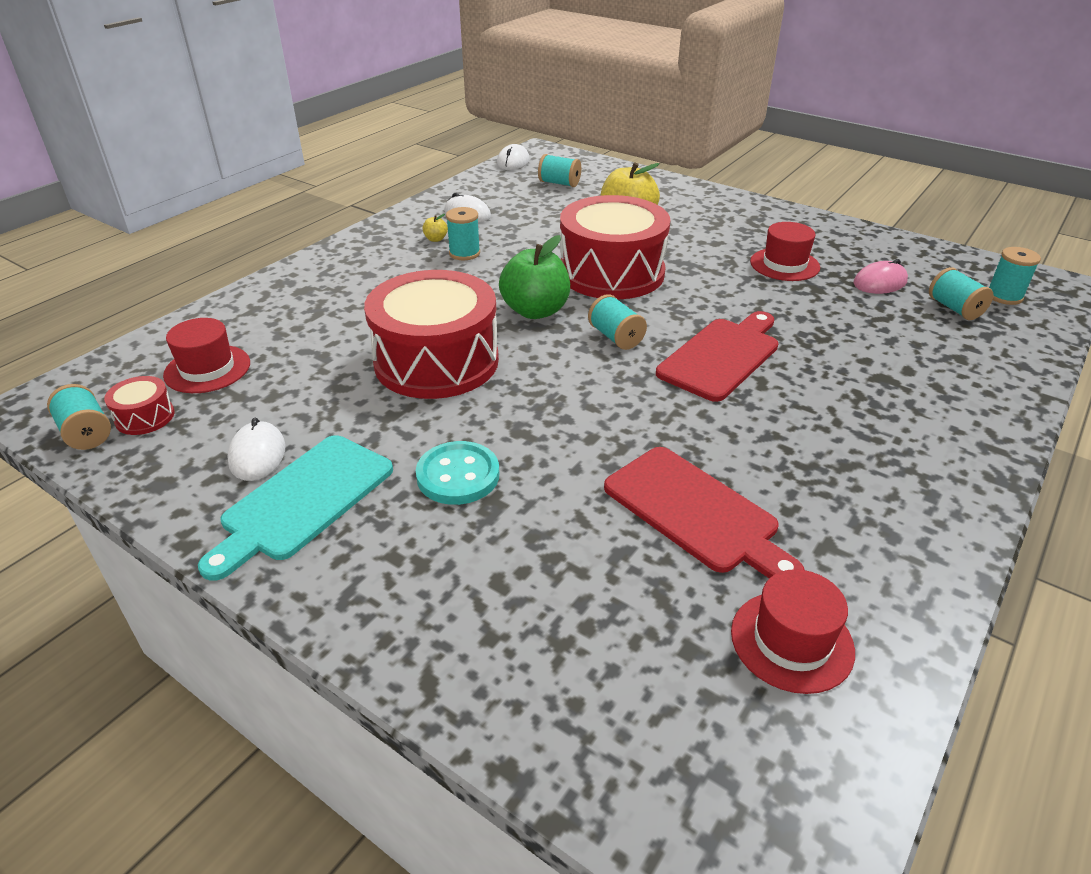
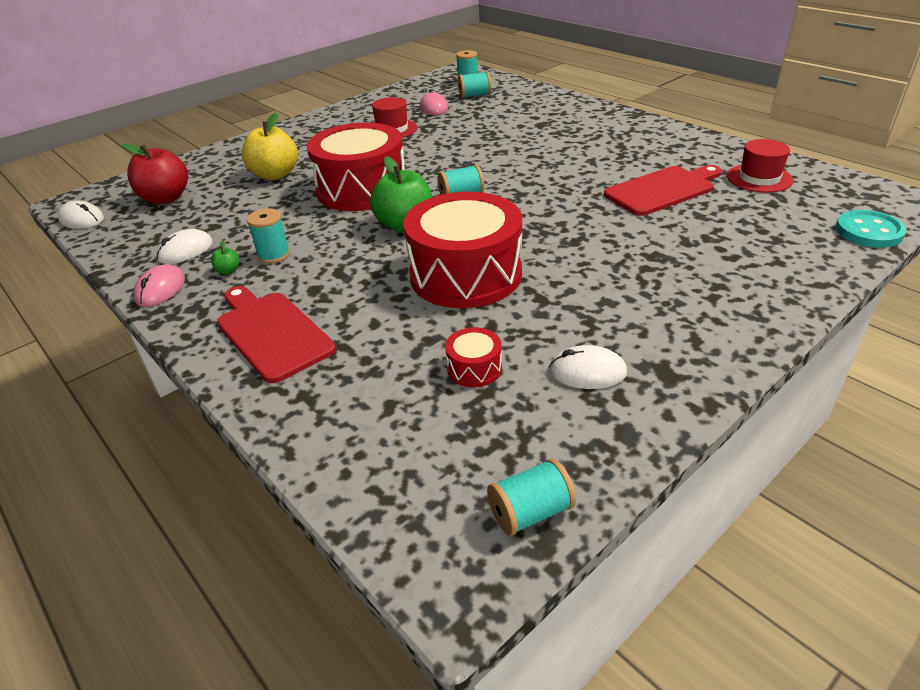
camera: 75 degrees left, 0 degrees up
red drum [104,376,175,435] -> red drum moved to [445,327,502,387]
red hat [163,318,250,393] -> none
turquoise cutting board [198,435,393,581] -> none
turquoise button [416,441,499,505] -> turquoise button moved to [836,210,907,248]
yellow apple [422,214,448,242] -> green apple [211,241,240,274]
turquoise spool [538,154,581,187] -> red apple [122,144,188,204]
red cutting board [656,311,779,402] -> red cutting board moved to [217,286,336,383]
none -> pink mouse [133,264,185,307]

